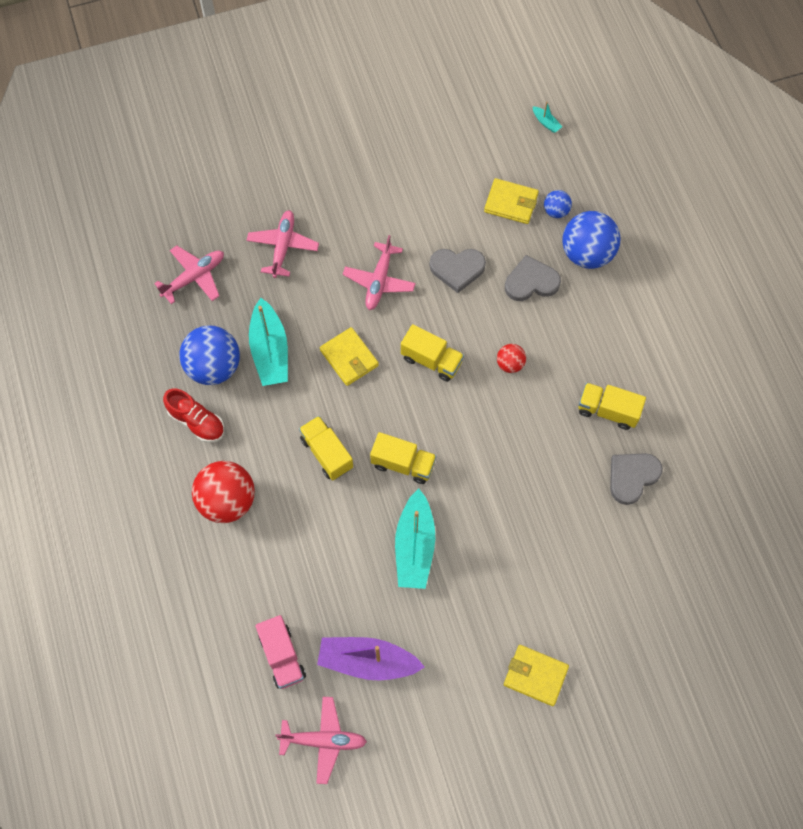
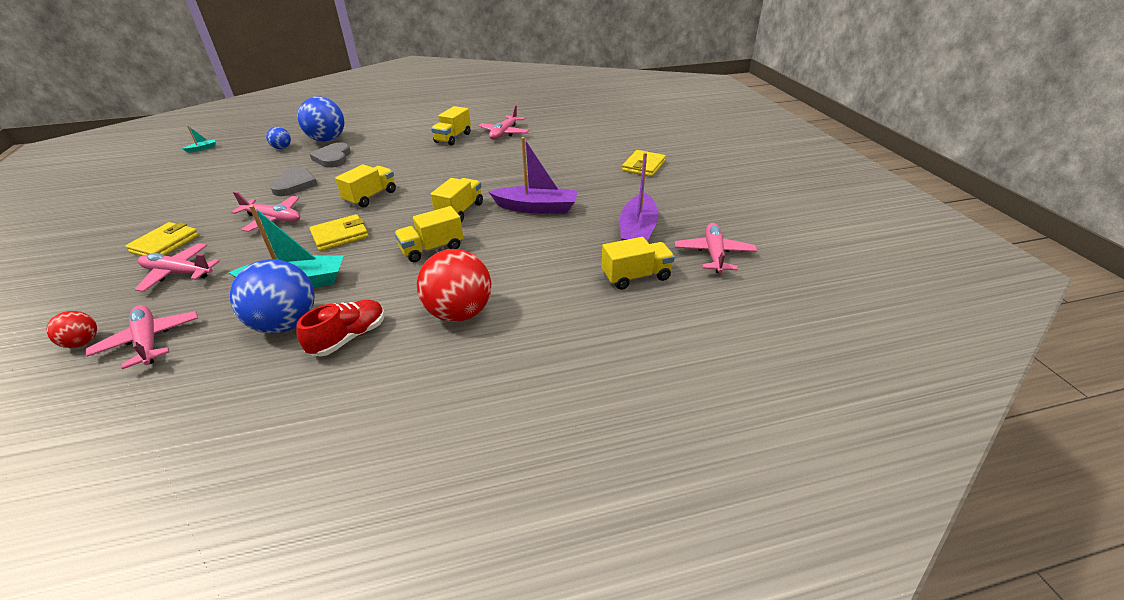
camera: 85 degrees left, 30 degrees down
pink truck [255,615,306,689] -> yellow truck [602,237,675,290]
turquoise boat [395,489,435,589] -> purple boat [489,137,578,213]
yellow wallet [484,178,539,224] -> yellow wallet moved to [125,222,199,256]
red ball [497,344,526,373] -> red ball moved to [46,311,97,348]
grey heart [610,453,663,505] -> pink plane [478,105,529,140]

